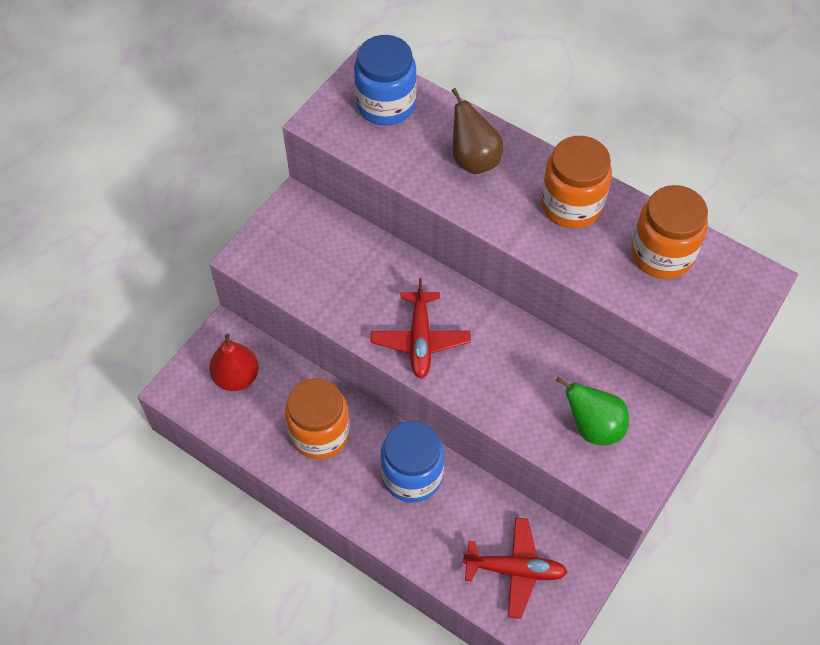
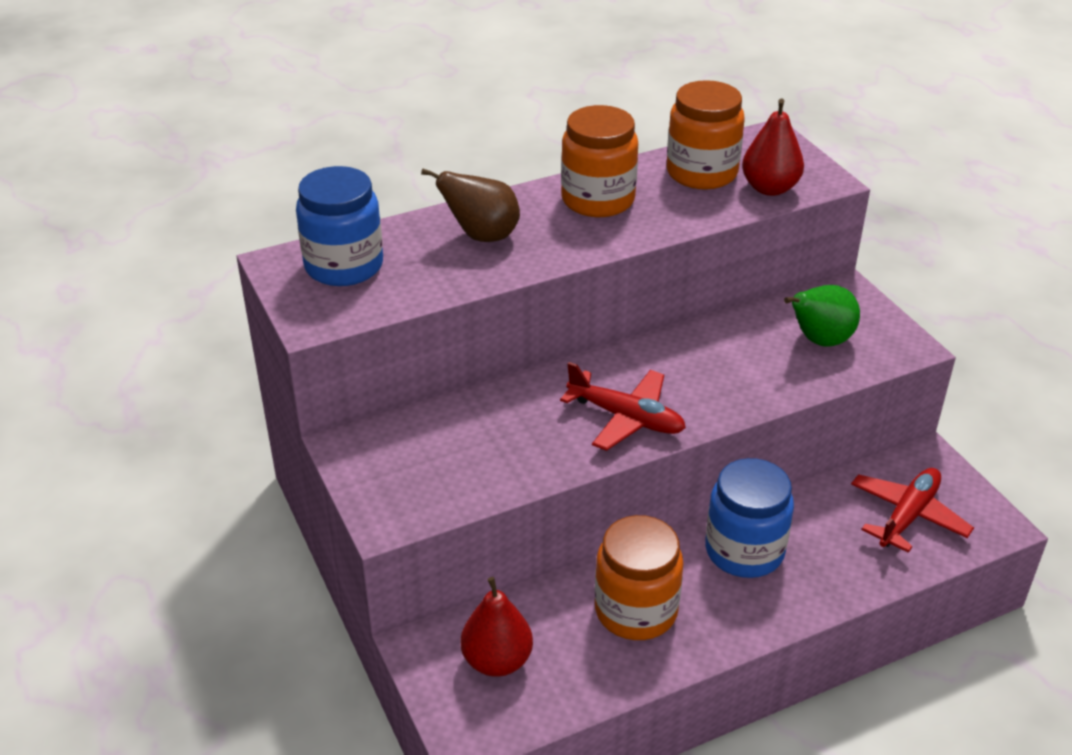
camera: 60 degrees left, 20 degrees down
none -> red pear [742,99,804,196]

